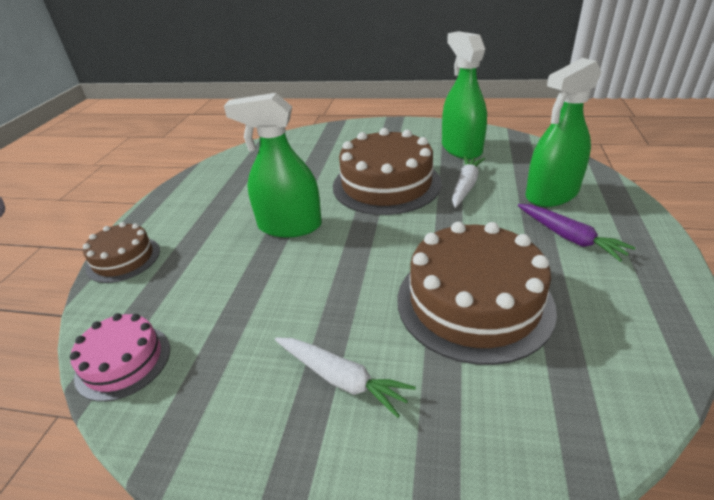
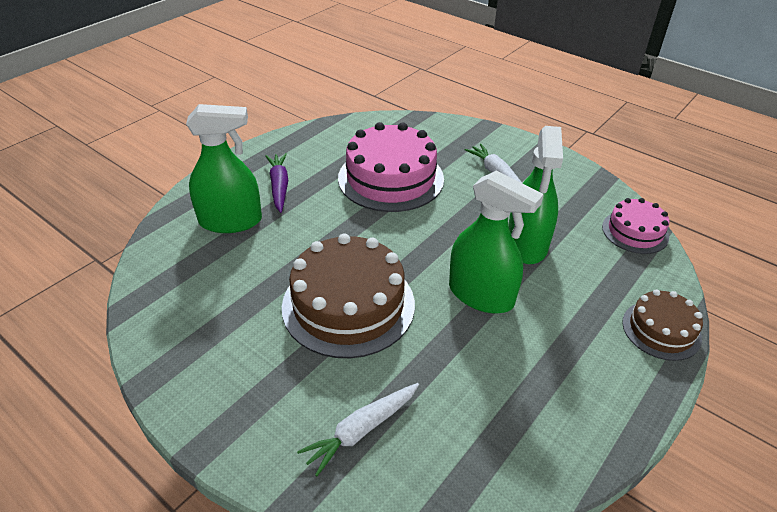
camera: 155 degrees left, 5 degrees up
brown cake [398,222,557,365] -> pink cake [338,122,444,212]
green spray bottle [442,31,487,159] -> green spray bottle moved to [508,126,563,264]
white carrot [452,156,485,208] -> white carrot moved to [297,383,419,476]

